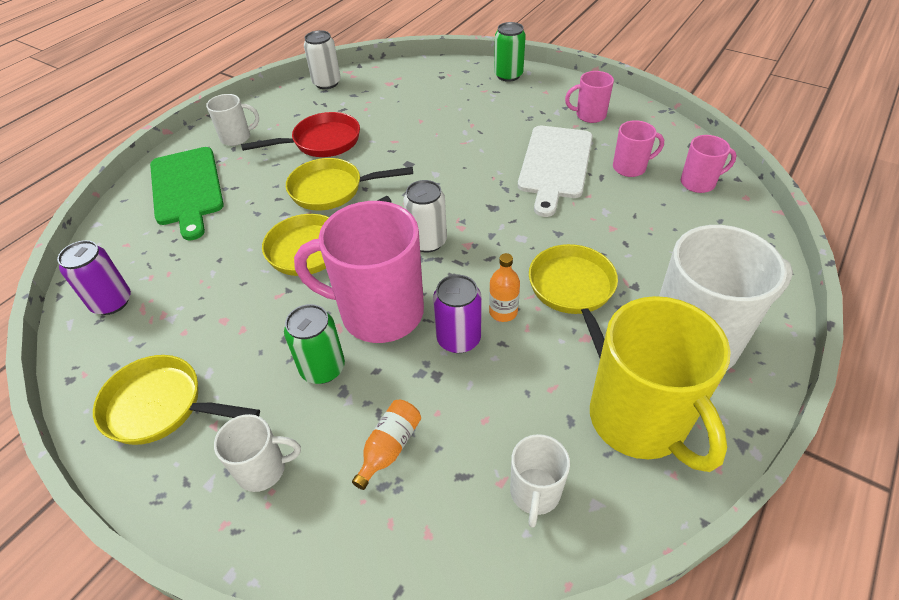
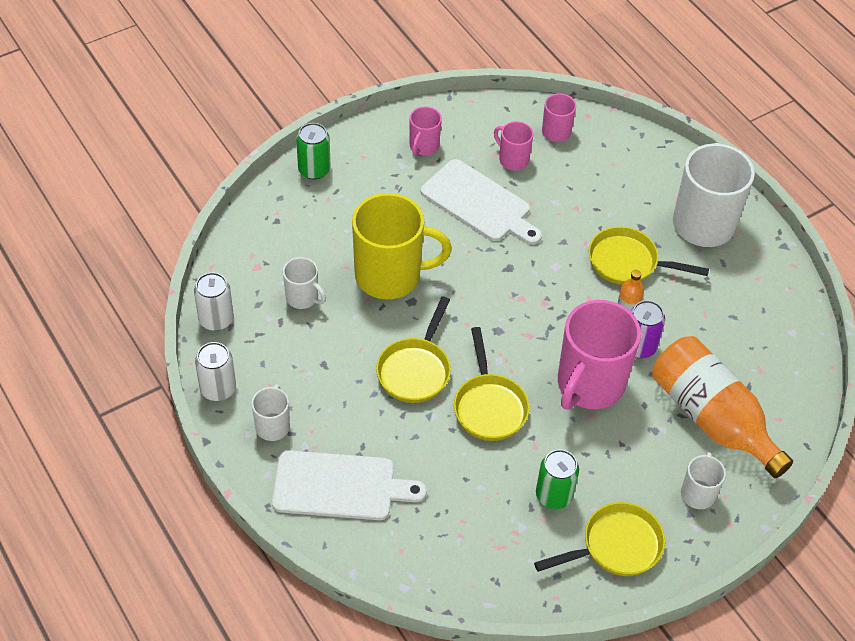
camera: 70 degrees left, 5 degrees up
purple can [57,240,131,315] -> none
yellow pan [93,355,260,445] -> yellow pan turned 150 degrees counterclockwise [534,502,665,576]
green cutting board [150,147,224,241] -> white cutting board [272,450,427,520]
red pan [241,112,360,157] -> none
green can [284,304,345,384] -> green can moved to [536,449,579,509]
orange bottle [352,400,421,490] -> orange bottle [652,336,793,478], size x2.48
white can [404,180,447,253] -> white can moved to [195,342,236,401]
white mug [510,434,570,528] -> white mug moved to [283,257,326,309]
yellow mug [590,296,731,472] -> yellow mug moved to [352,193,452,300]
pink mug [613,120,664,177] -> pink mug turned 60 degrees counterclockwise [494,121,534,170]

